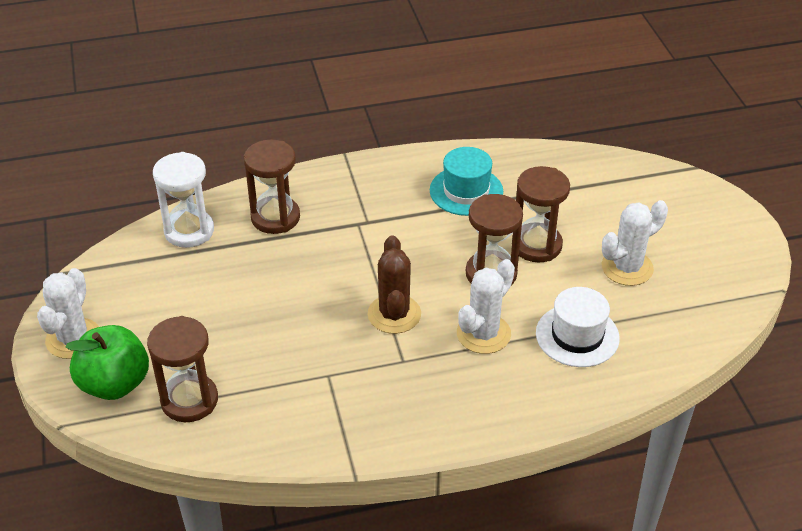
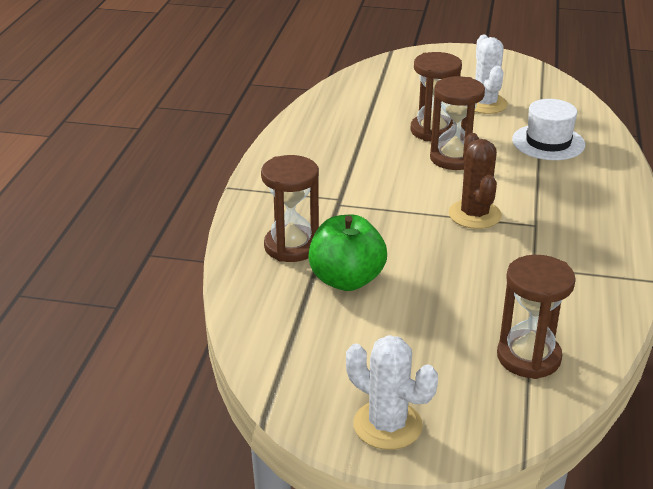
camera: 65 degrees left, 10 degrees down
green apple [65,325,149,400] -> green apple moved to [308,215,387,291]
white hourglass [153,152,214,248] -> none
brown cactus [367,236,421,334] -> brown cactus turned 60 degrees clockwise [448,133,502,229]
turquoise hat [430,147,503,216] -> none
white cactus [457,259,515,354] -> none

